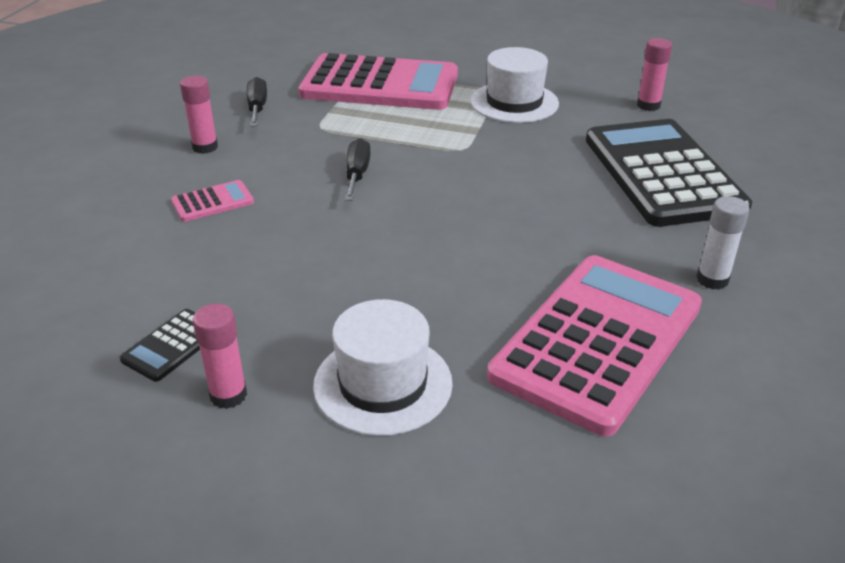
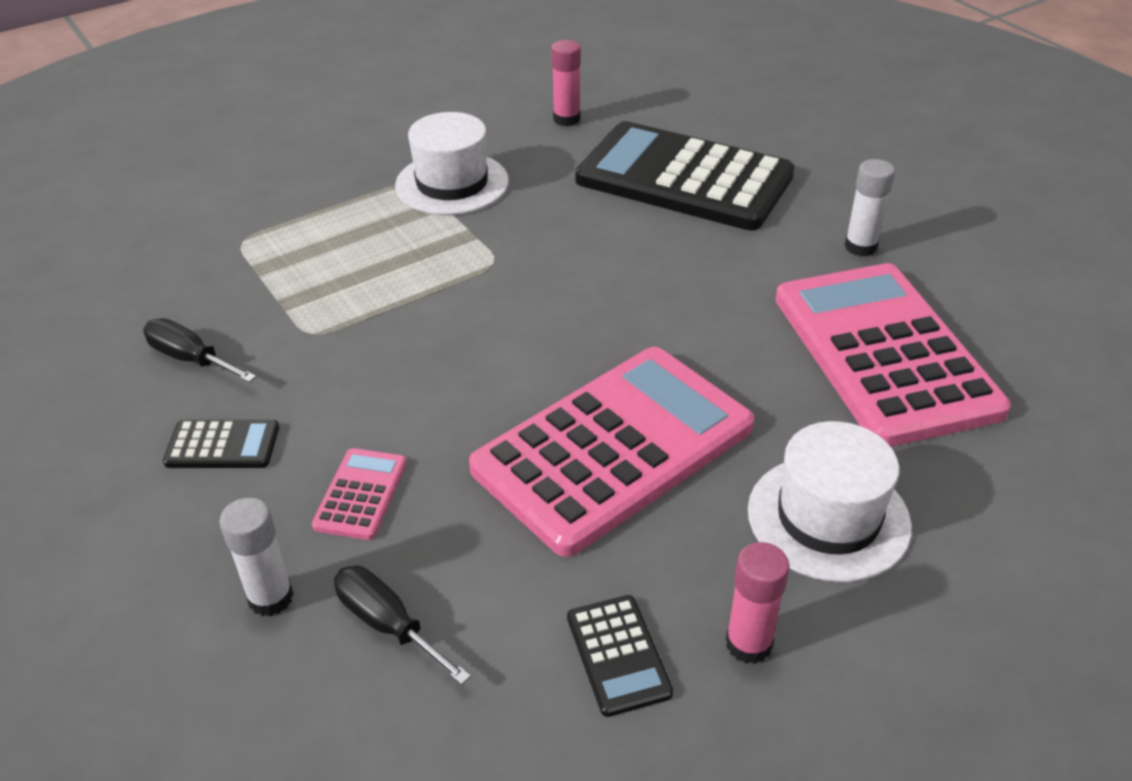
camera: 50 degrees left, 5 degrees up
pink glue stick [180,76,218,154] -> black calculator [163,420,279,468]
pink calculator [299,53,458,110] -> pink calculator moved to [469,347,754,557]
black screwdriver [345,138,371,201] -> black screwdriver moved to [334,566,471,685]
none -> white glue stick [219,498,294,616]

